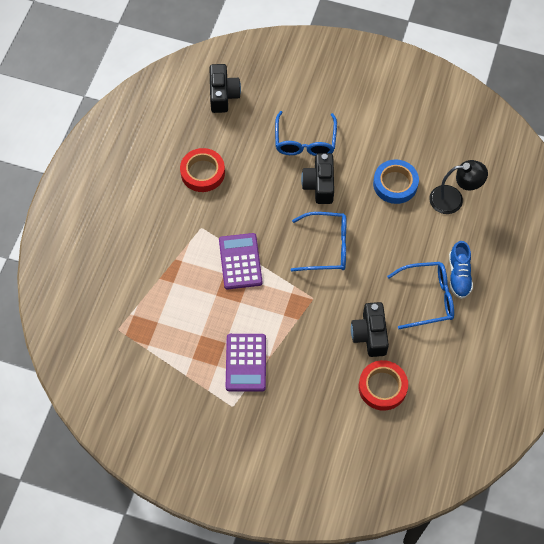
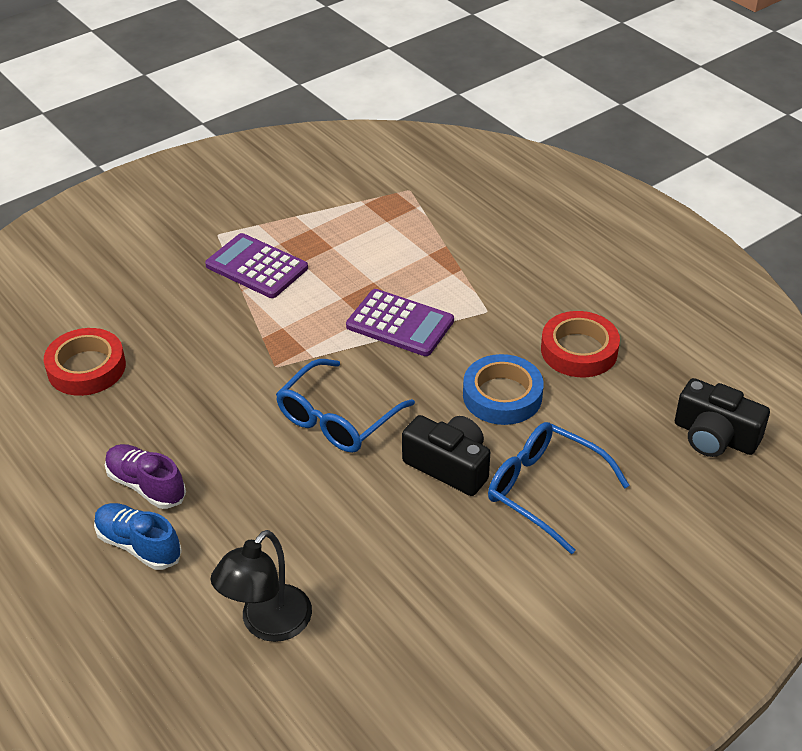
camera: 125 degrees right, 20 degrees down
black camera [351,302,389,357] -> none
blue tape [373,159,419,204] -> blue tape moved to [463,354,544,425]
blue glasses [387,262,454,329] -> purple shoe [105,444,186,509]

